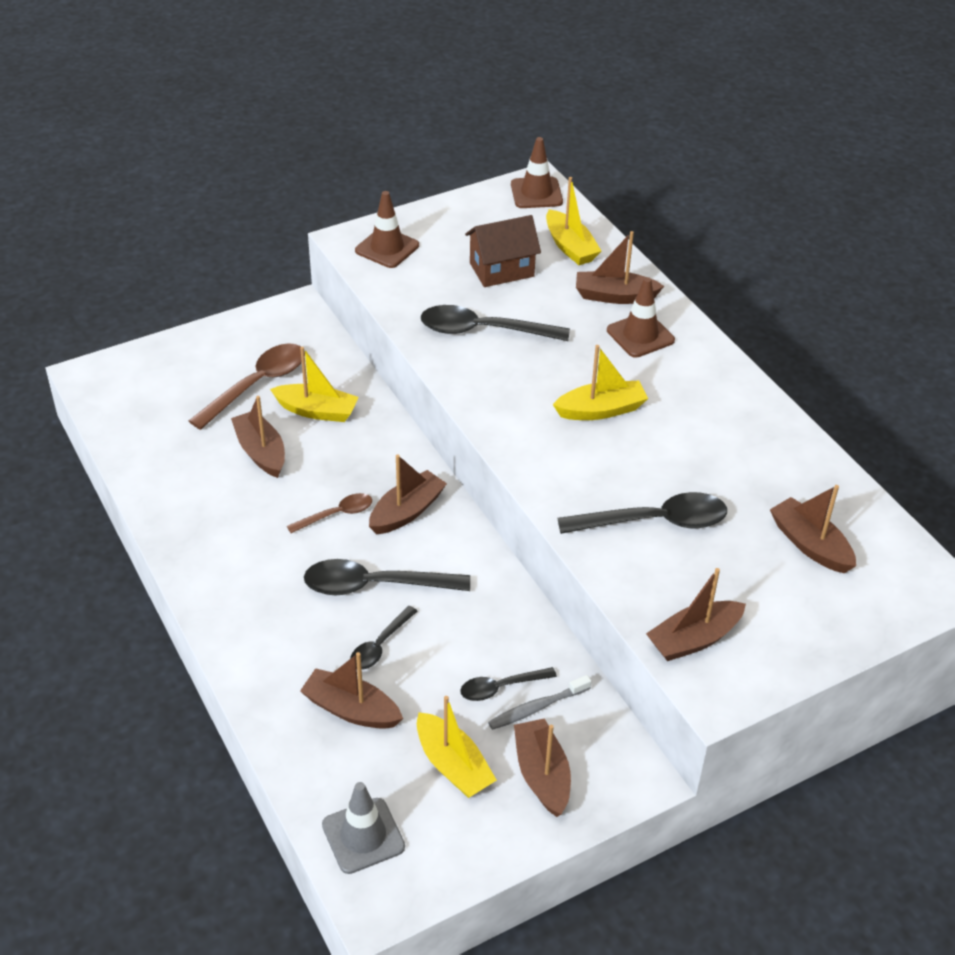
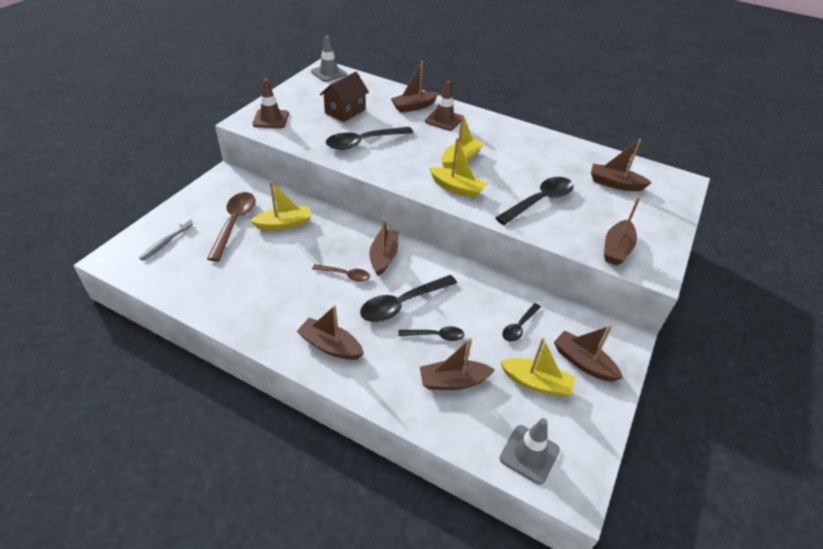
camera: 35 degrees left, 0 degrees up
brown boat [231,396,285,478] -> brown boat moved to [296,305,364,360]
brown spoon [287,493,372,533] -> brown spoon turned 75 degrees clockwise [312,264,370,282]
black spoon [350,606,418,670] -> black spoon turned 90 degrees counterclockwise [398,326,464,341]
grey toothbrush [488,675,591,730] -> grey toothbrush moved to [139,217,193,261]
brown traffic cone [511,137,563,208] -> grey traffic cone [311,36,347,82]
yellow boat [546,177,601,265] -> yellow boat moved to [429,138,487,199]

